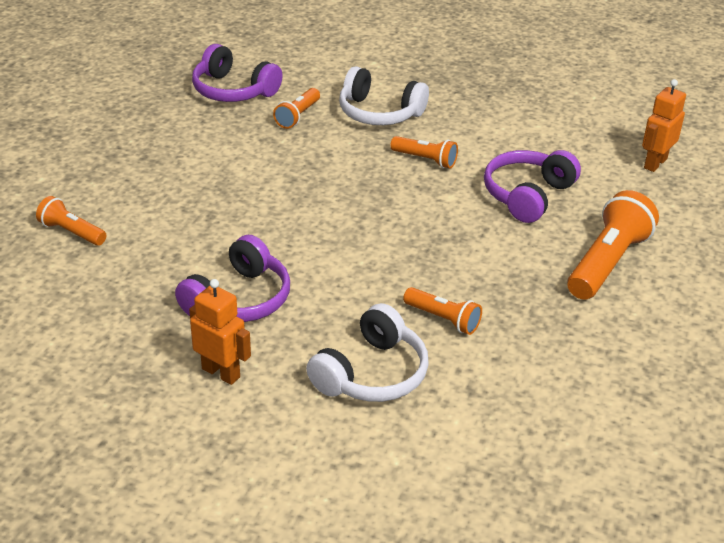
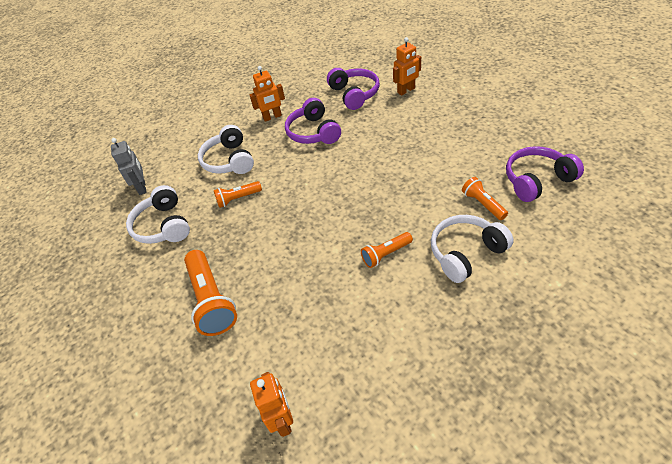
camera: 130 degrees right, 10 degrees up
orange flashlight [36,196,107,246] -> orange robot [393,37,421,96]
purple headphones [484,150,581,223] -> purple headphones moved to [327,68,380,110]
none -> grey robot [111,138,147,195]
none -> white headphones [126,185,190,244]

